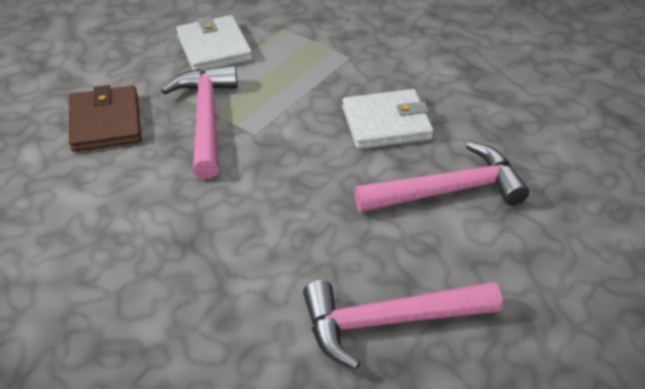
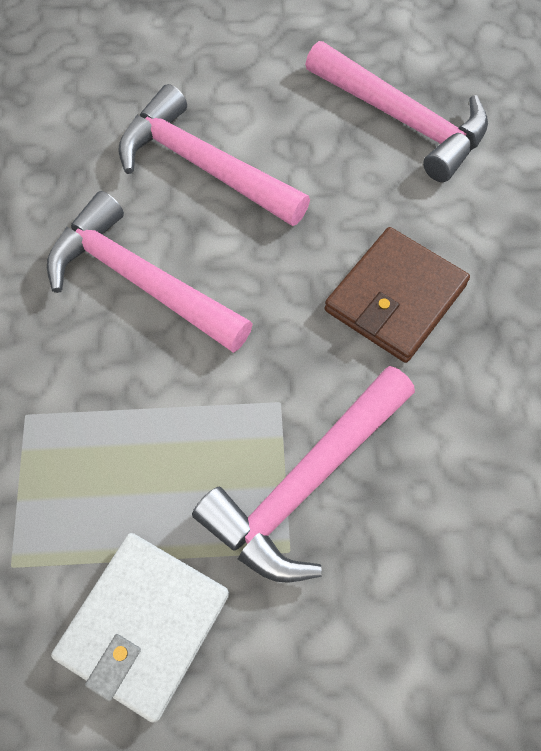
camera: 130 degrees left, 20 degrees up
brown wallet [69,85,142,151] -> brown wallet moved to [325,227,470,363]
white wallet [342,89,434,149] -> pink hammer [47,191,253,353]

